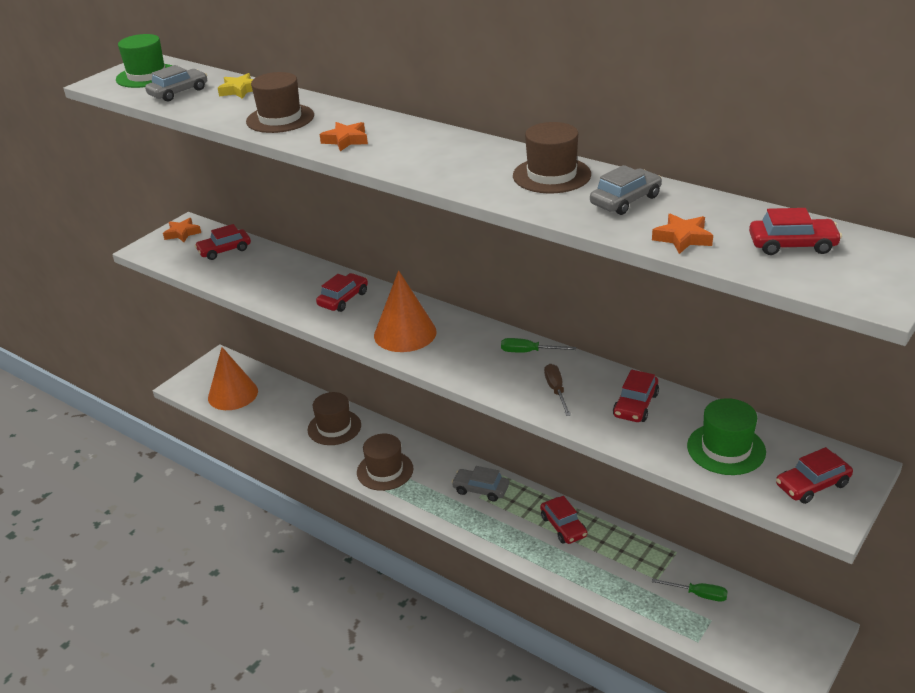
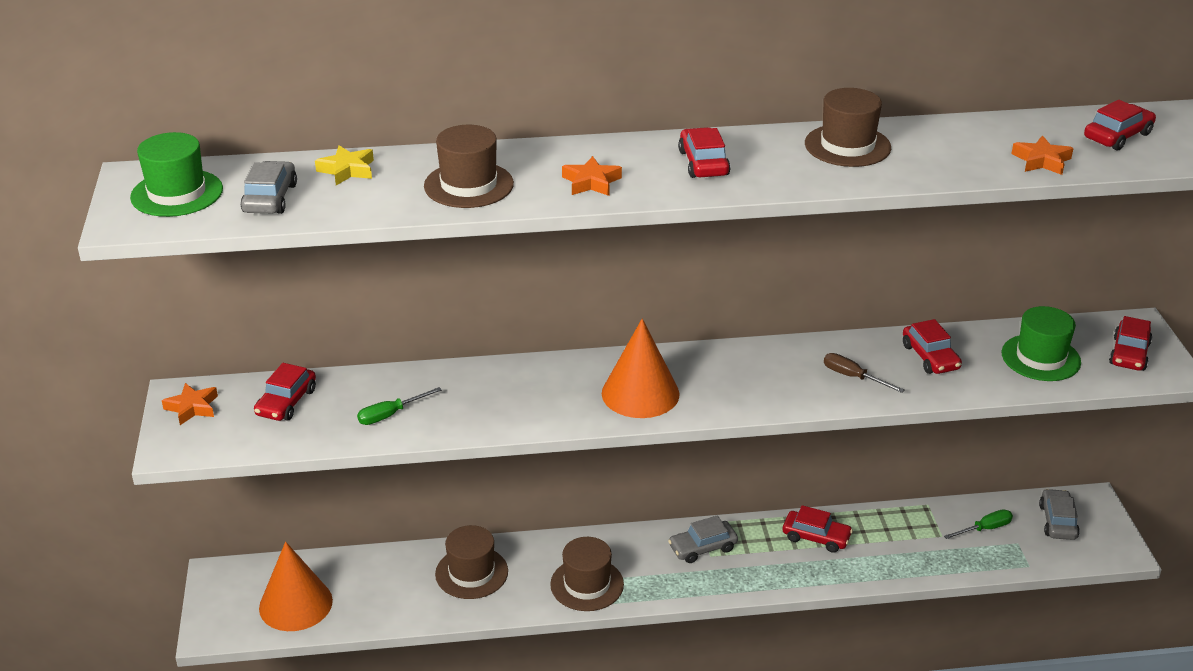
camera: 45 degrees left, 0 degrees up
red car [316,273,368,312] -> red car moved to [678,127,730,178]
green screwdriver [501,338,576,352] -> green screwdriver moved to [357,387,442,425]
grey car [590,165,662,215] -> grey car moved to [1039,489,1080,540]

